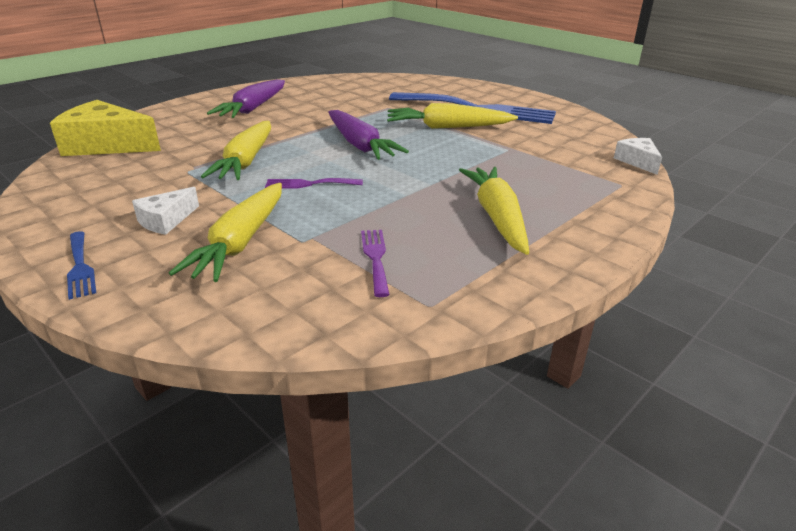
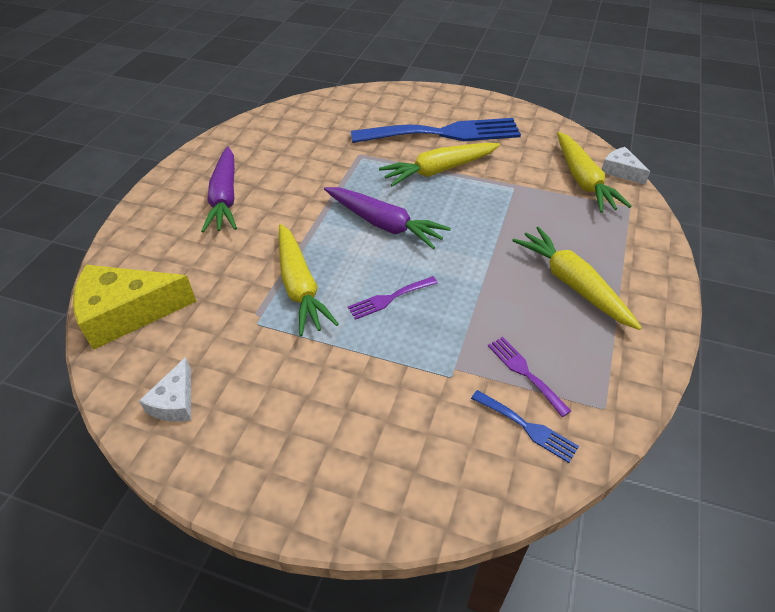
camera: 25 degrees left, 15 degrees up
blue fork [67,231,96,300] -> blue fork moved to [471,390,579,463]
white cheese [132,187,199,235] -> white cheese moved to [139,357,191,422]
yellow carrot [169,183,282,282] -> yellow carrot moved to [557,132,631,213]

